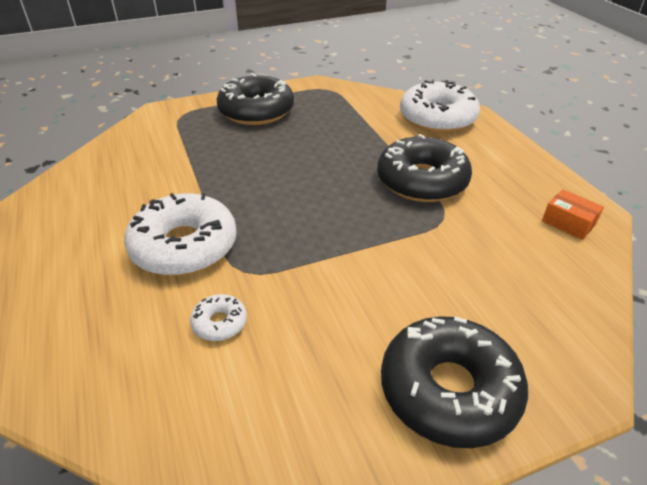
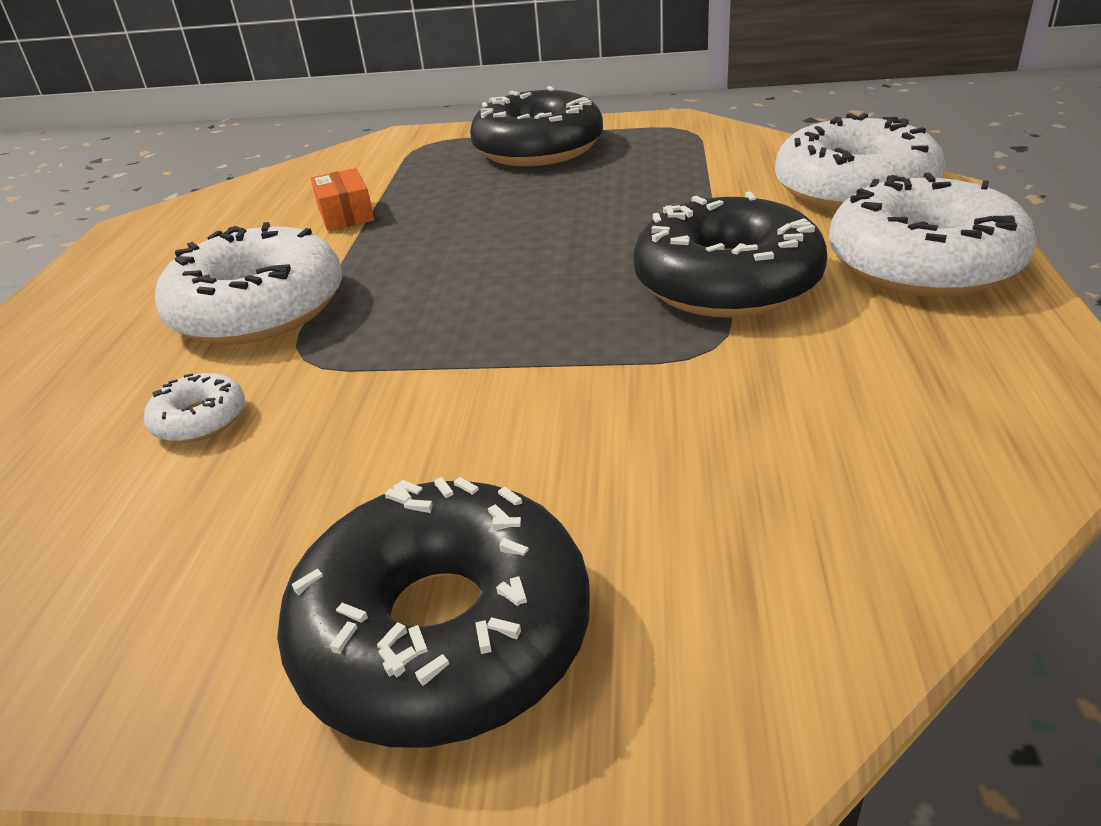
camera: 30 degrees right, 5 degrees down
orange box [542,189,604,240] -> orange box moved to [311,168,374,231]
none -> white donut [829,172,1036,297]

